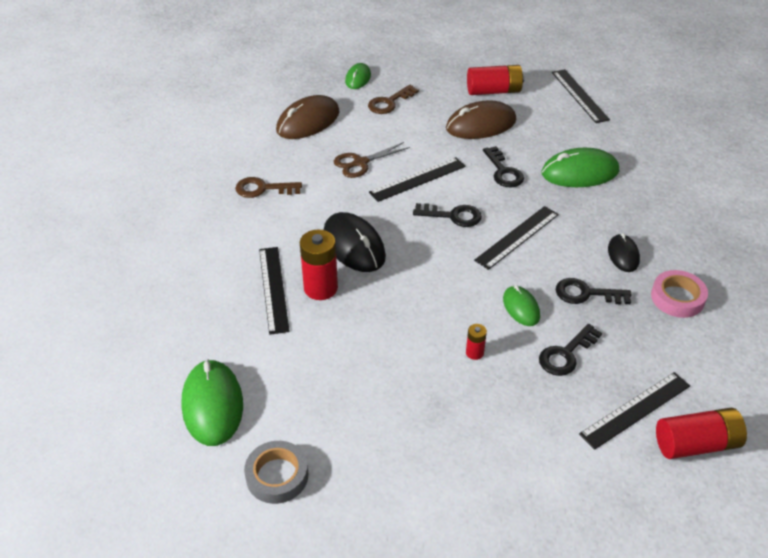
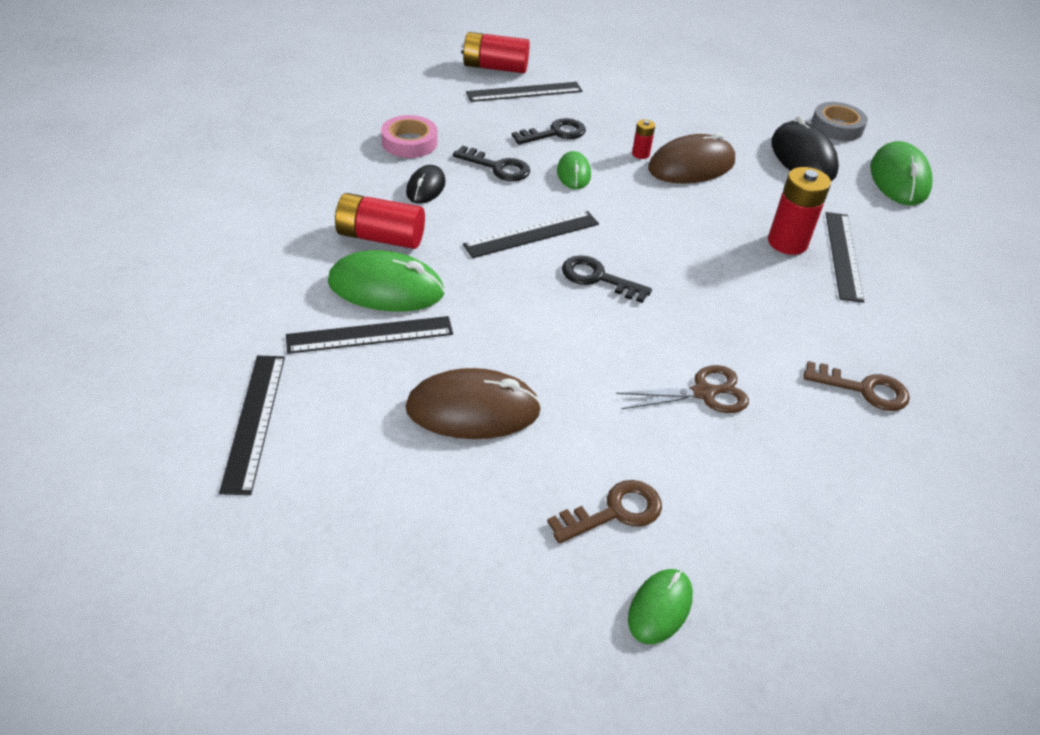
camera: 165 degrees left, 0 degrees up
brown mouse [276,95,340,139] -> brown mouse moved to [648,132,735,184]
black mouse [324,212,386,272] -> black mouse moved to [771,116,839,181]
black ruler [369,157,466,202] -> black ruler moved to [286,316,453,354]
red battery [467,65,524,95] -> red battery moved to [335,193,425,249]
black key [483,146,524,187] -> none

